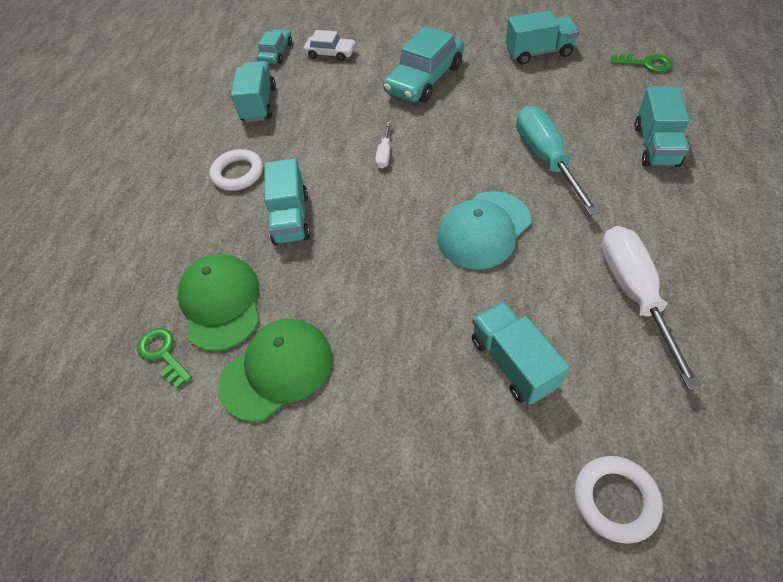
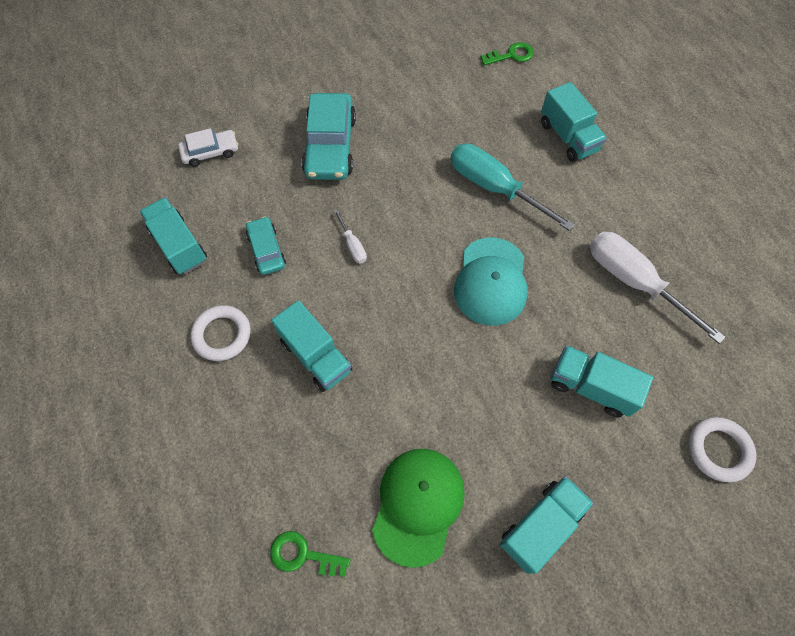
camera: 40 degrees left, 10 degrees up
green cap [178,254,259,351] -> none
turquoise car [257,29,292,64] -> turquoise car moved to [246,216,286,275]
turquoise truck [506,10,579,65] -> turquoise truck moved to [500,476,594,574]

